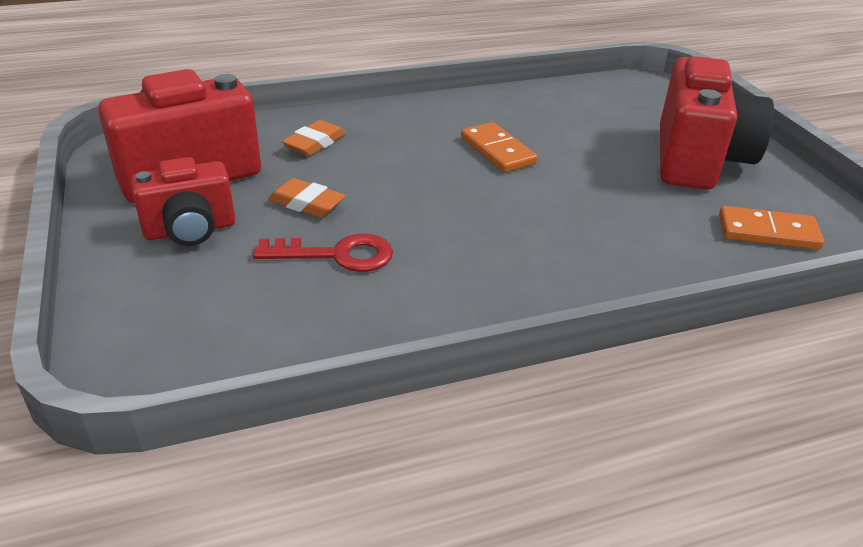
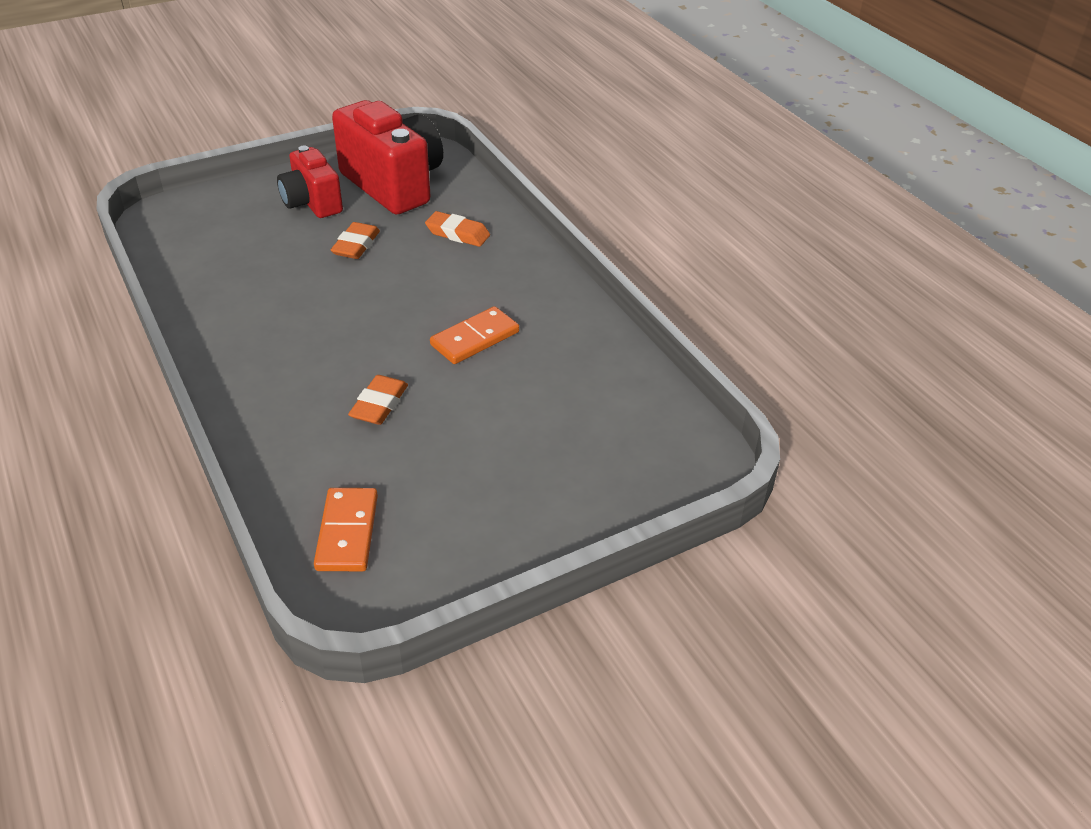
camera: 80 degrees right, 5 degrees up
red key [253,234,393,272] -> none
red camera [660,56,774,190] -> none
none -> orange eraser [348,375,408,425]

